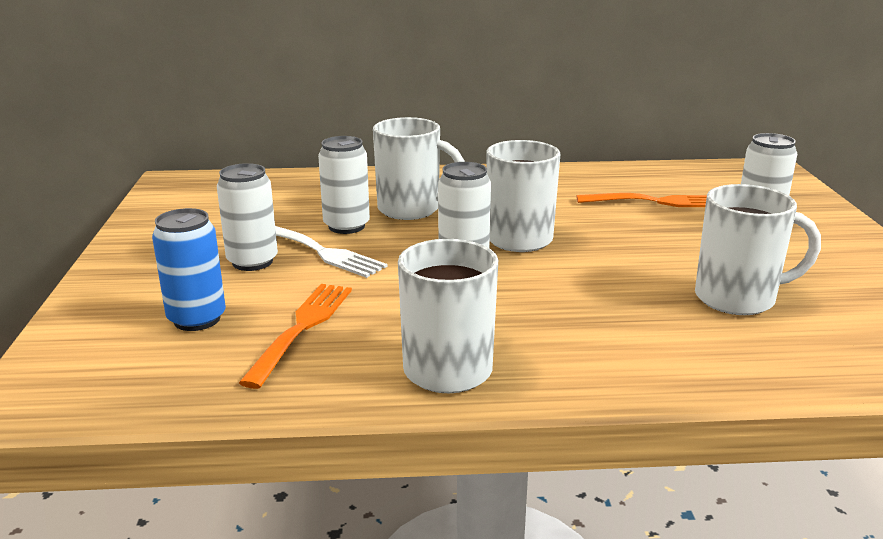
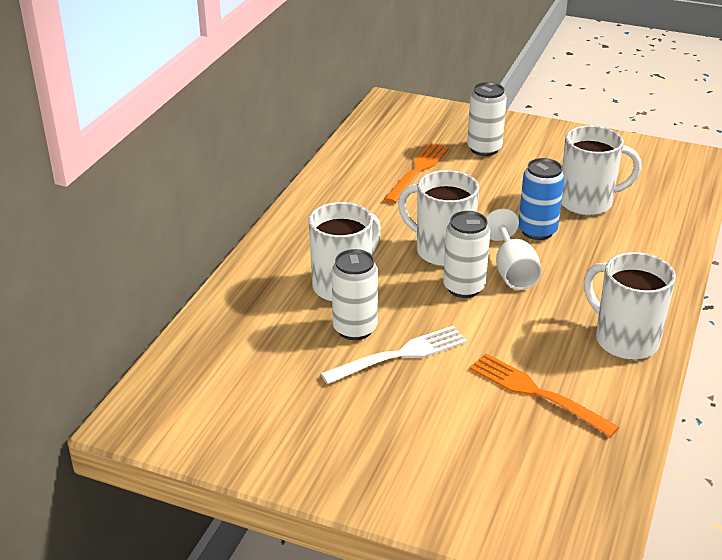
camera: 65 degrees left, 10 degrees up
blue can [152,208,226,331] -> blue can moved to [519,158,564,240]
white can [217,163,278,271] -> none
white mug [695,184,821,315] -> white mug turned 60 degrees clockwise [561,125,642,216]
none -> white goblet [486,209,542,290]

